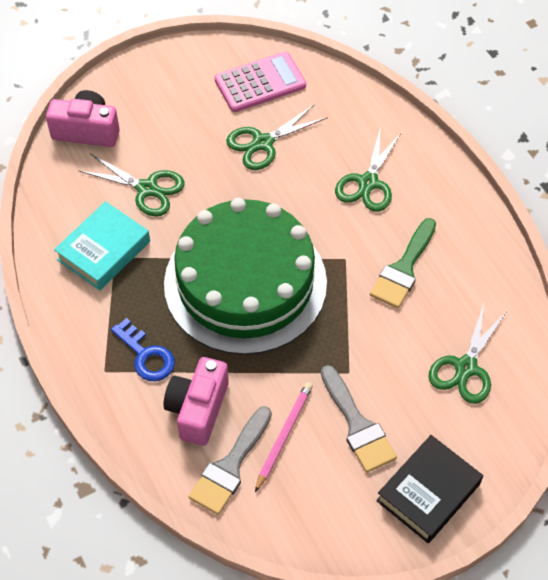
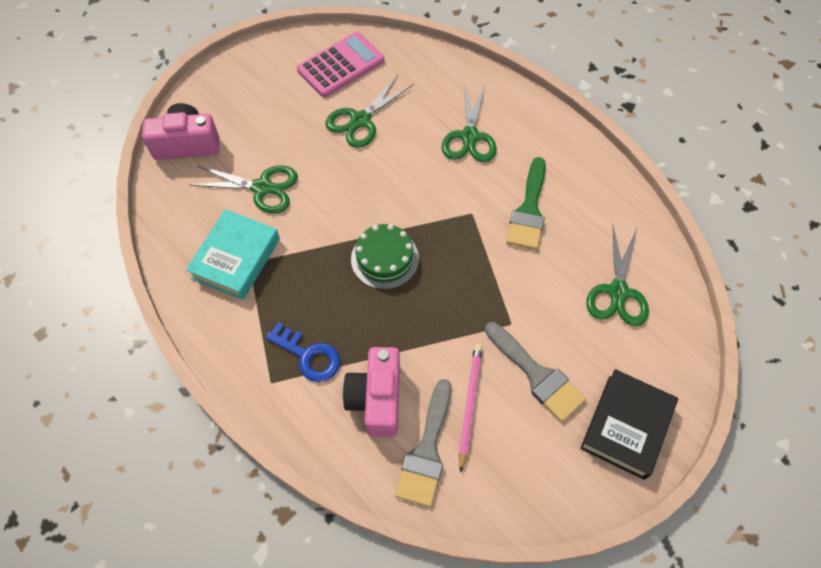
camera: 15 degrees left, 5 degrees up
green cake [164,198,327,355] -> green cake [351,224,419,289], size x0.42

